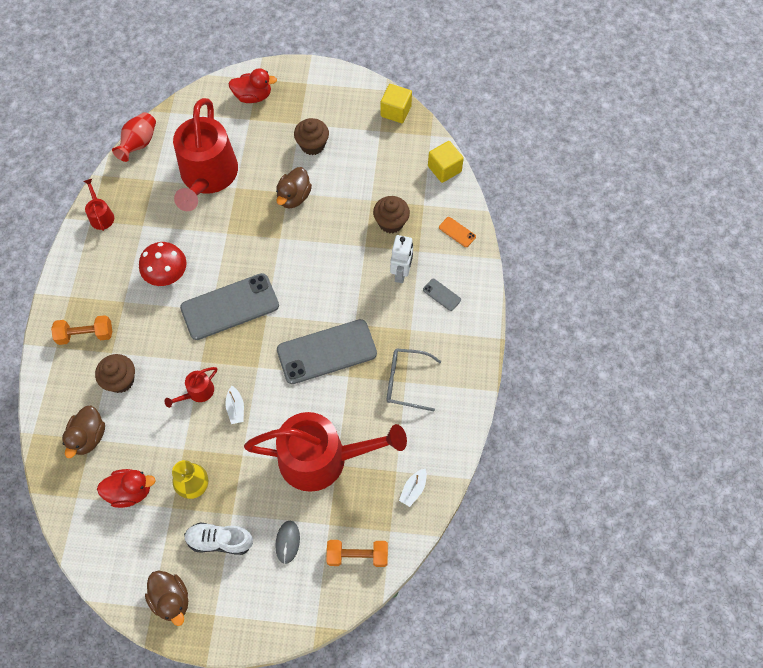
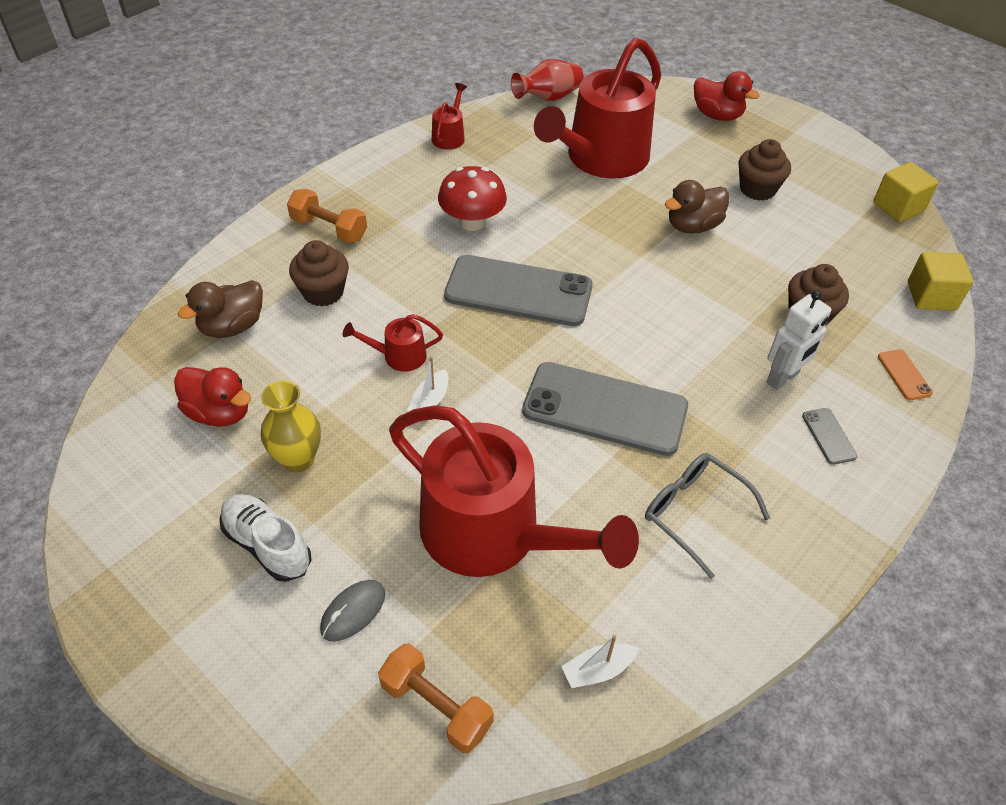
camera: 35 degrees right, 15 degrees down
brown duck [145,570,188,626] -> none

